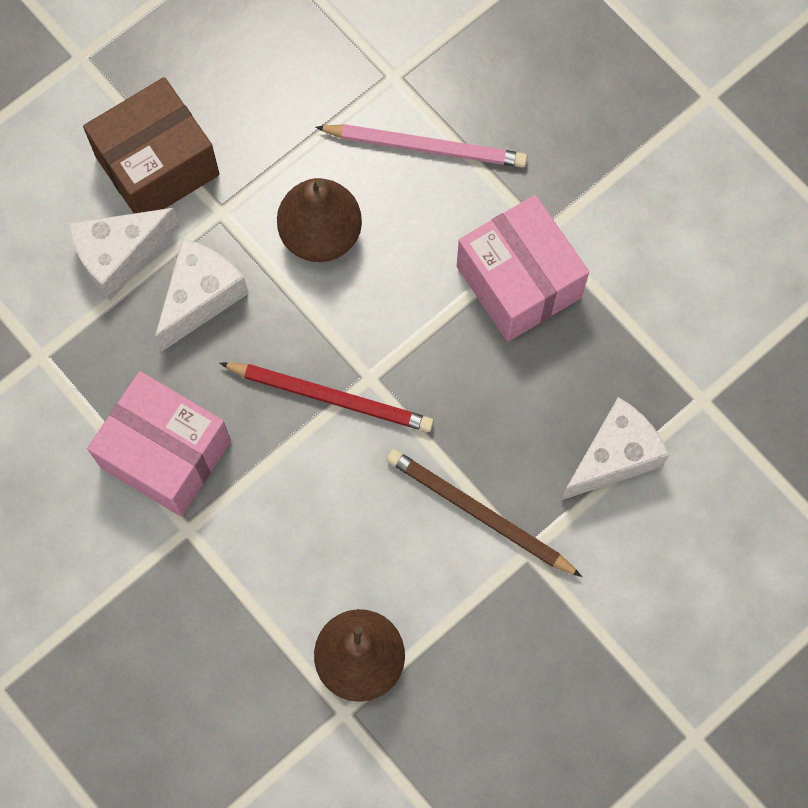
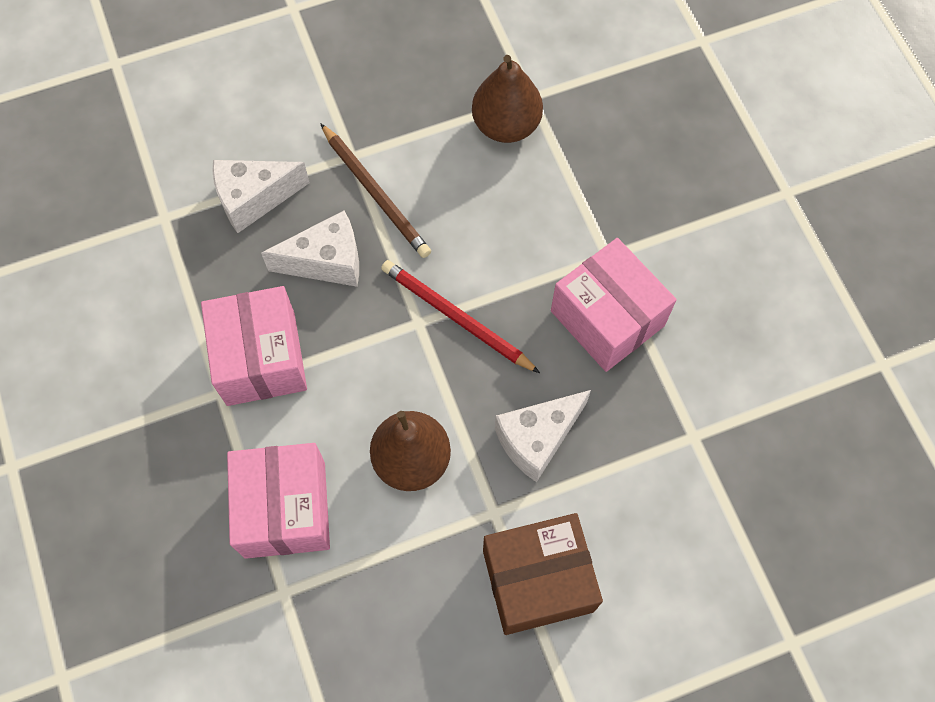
camera: 160 degrees left, 5 degrees down
white cheese [68,208,180,301] -> white cheese moved to [261,211,359,287]
pink pencil [315,124,527,168] -> pink box [227,443,330,559]

